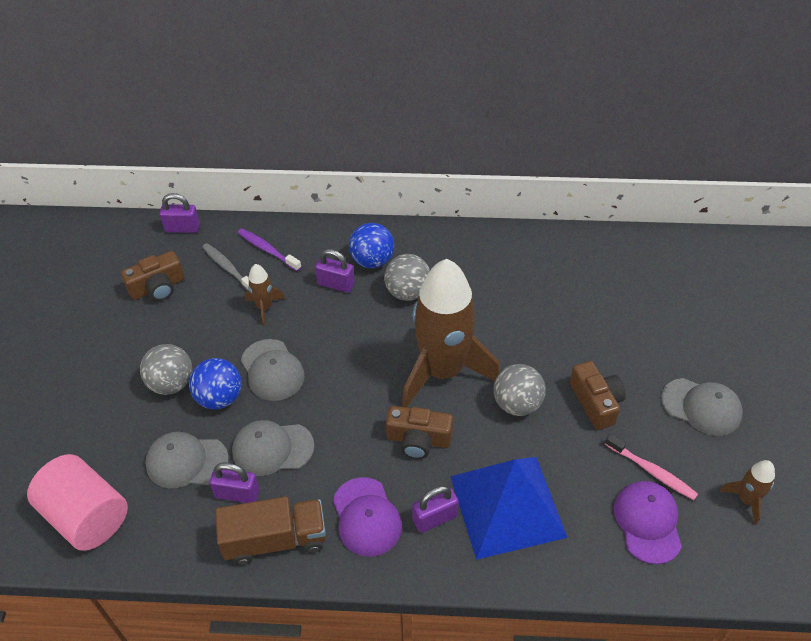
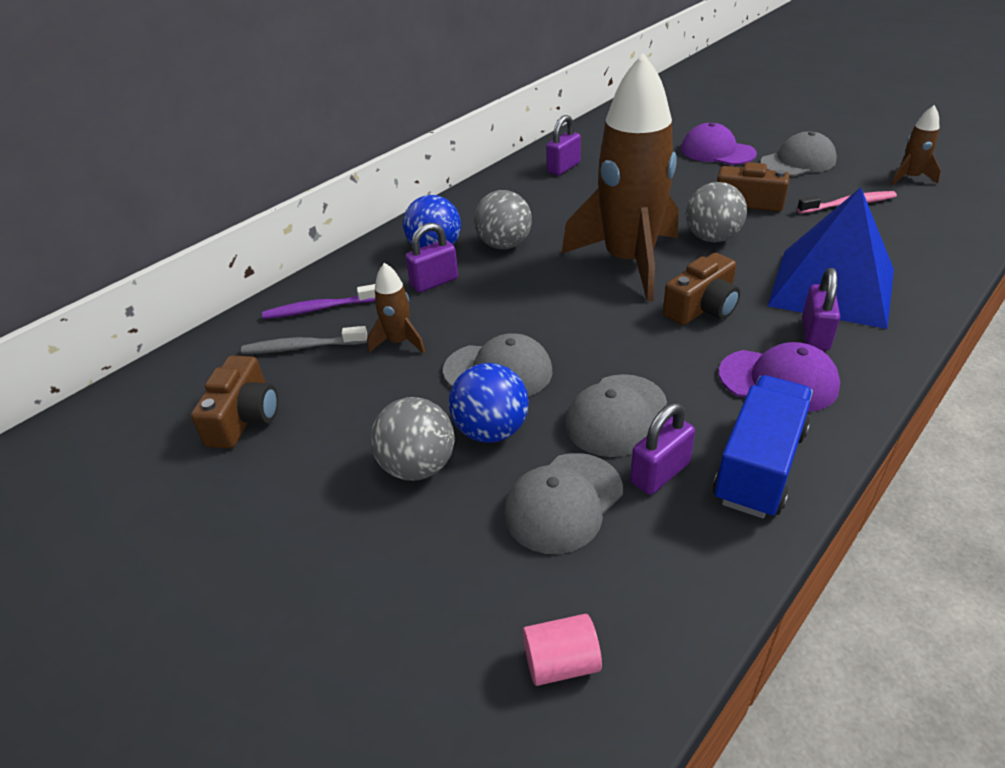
camera: 50 degrees left, 10 degrees down
pink cylinder [27,454,128,551] -> pink cylinder [523,614,602,686], size x0.47
purple padlock [159,193,200,233] -> purple padlock moved to [546,115,581,175]
brown truck [215,496,326,565] -> blue truck [713,375,813,518]
purple cap [614,481,682,564] -> purple cap moved to [681,122,757,165]

